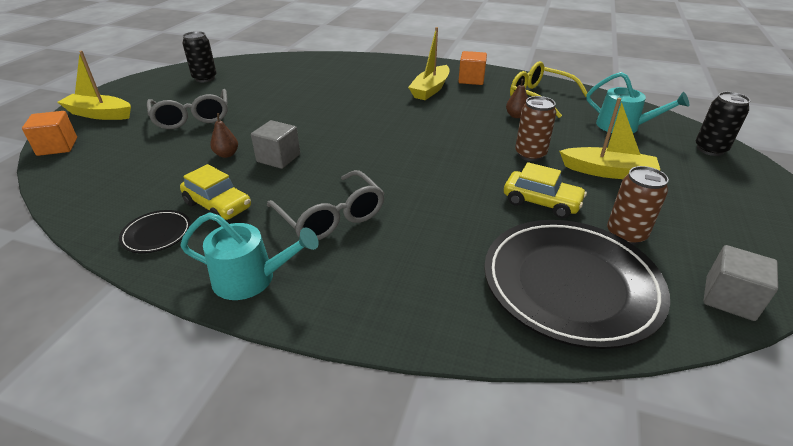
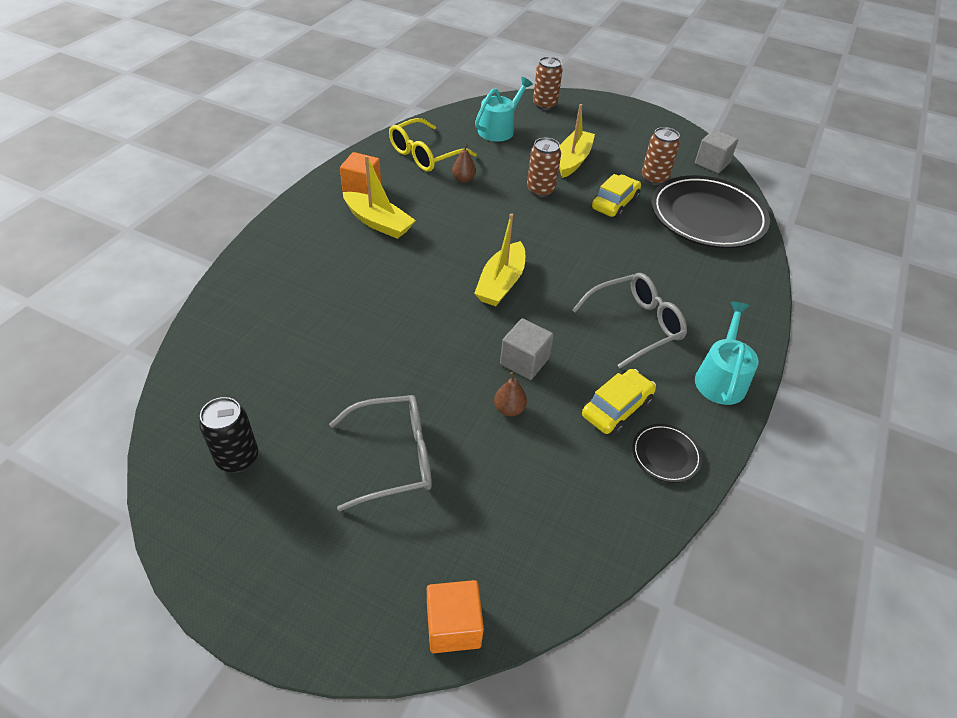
camera: 85 degrees left, 10 degrees up
yellow boat [57,51,131,120] -> yellow boat moved to [474,213,525,306]
black can [696,92,750,156] -> brown can [533,56,563,110]

